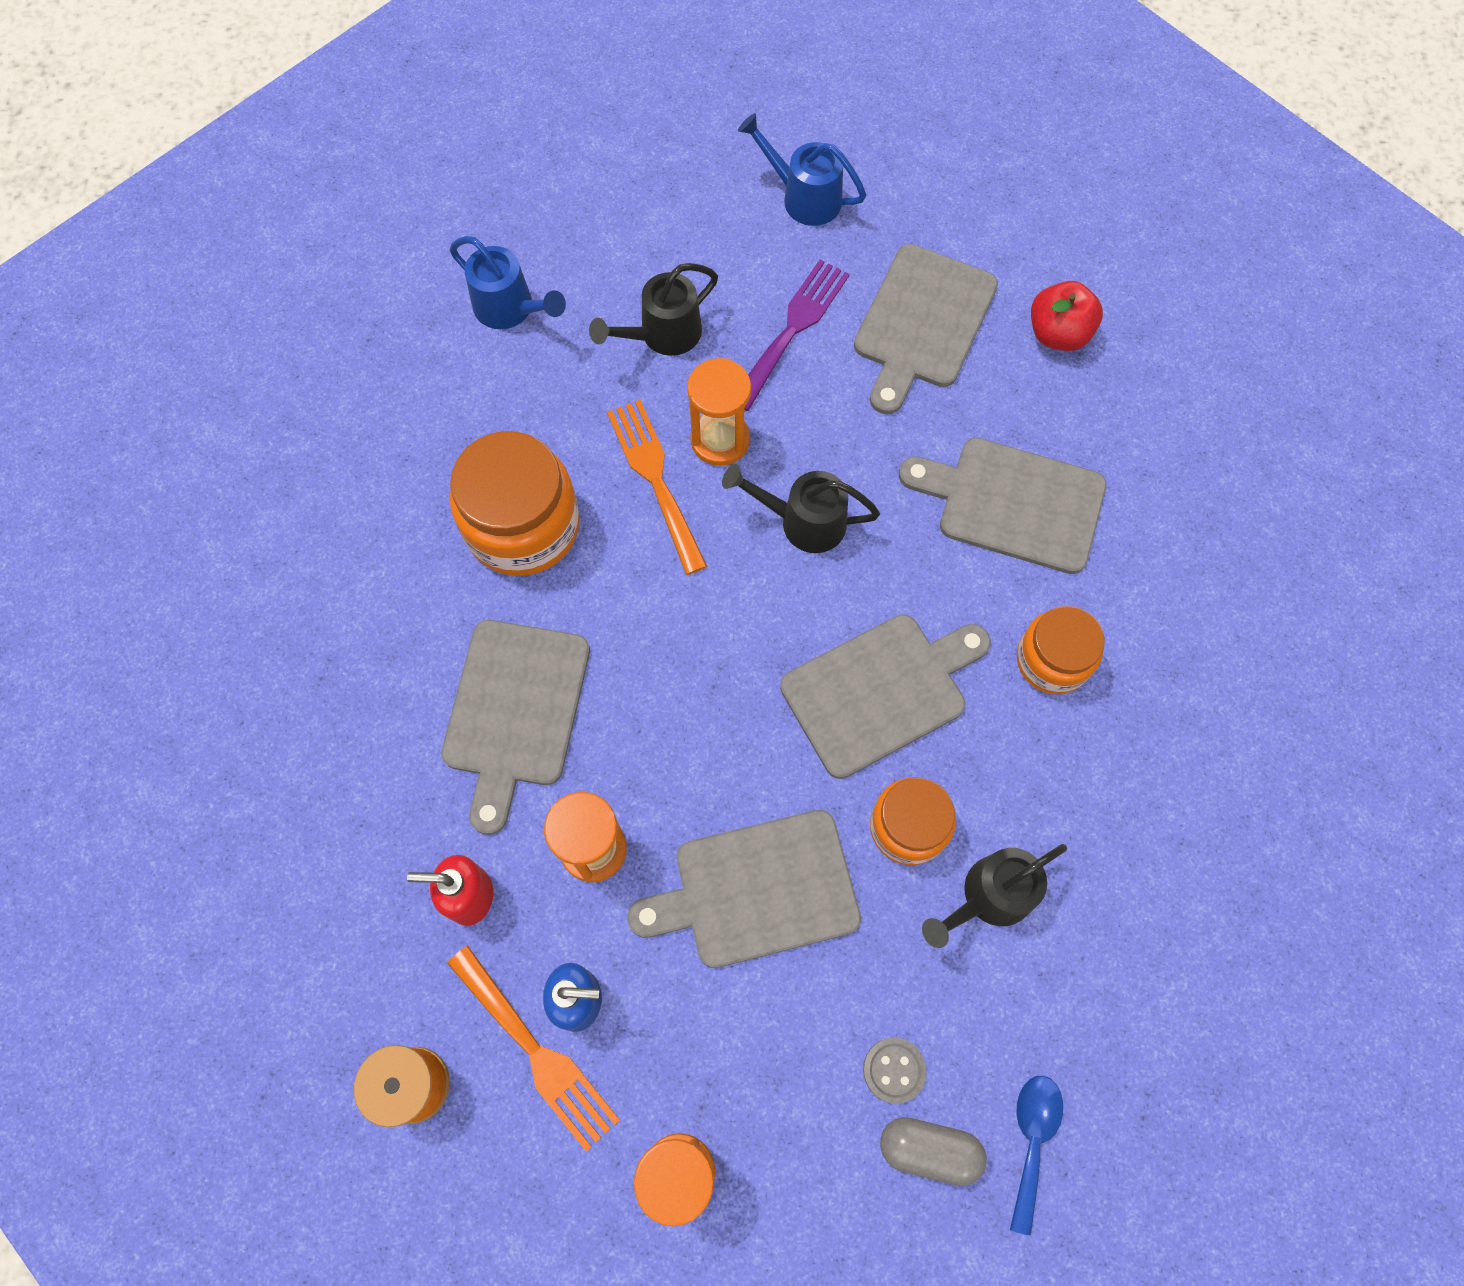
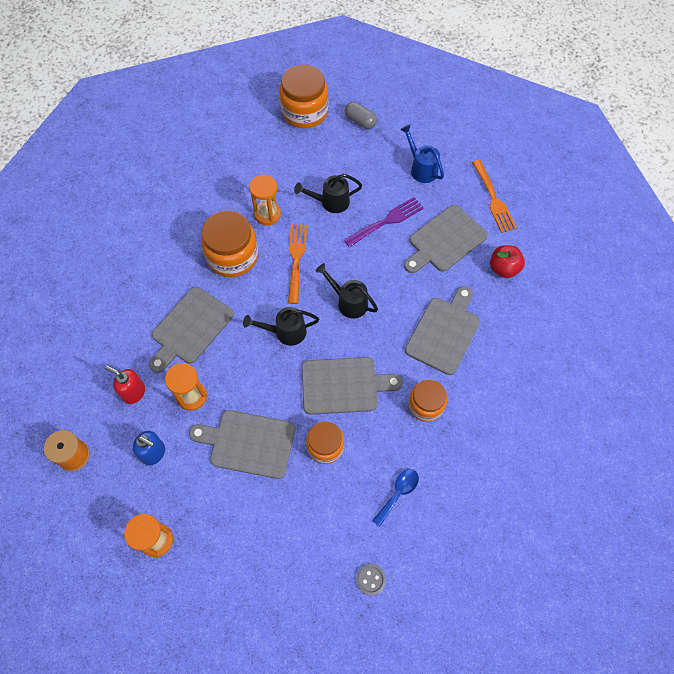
camera: 25 degrees right, 5 degrees down
orange fork [447,946,620,1151] -> orange fork moved to [472,160,517,233]
blue watering can [450,236,566,329] -> none
orange hourglass [687,358,751,466] -> orange hourglass moved to [249,175,281,225]
grey button [863,1038,927,1104] -> grey button moved to [356,564,386,596]
grey capsule [880,1117,987,1186] -> grey capsule moved to [345,102,377,129]
grey cutting board [899,438,1107,574] -> grey cutting board turned 75 degrees clockwise [405,286,480,375]
black watering can [922,844,1067,948] -> black watering can moved to [243,307,320,346]
blue spoon [1010,1076,1063,1235] -> blue spoon moved to [372,469,419,527]
none -> orange jar [279,65,329,128]

